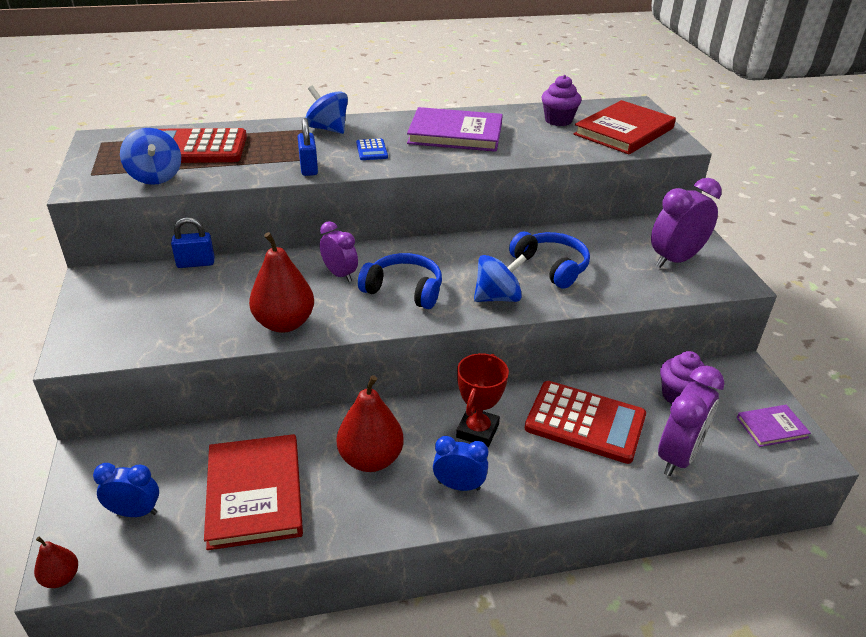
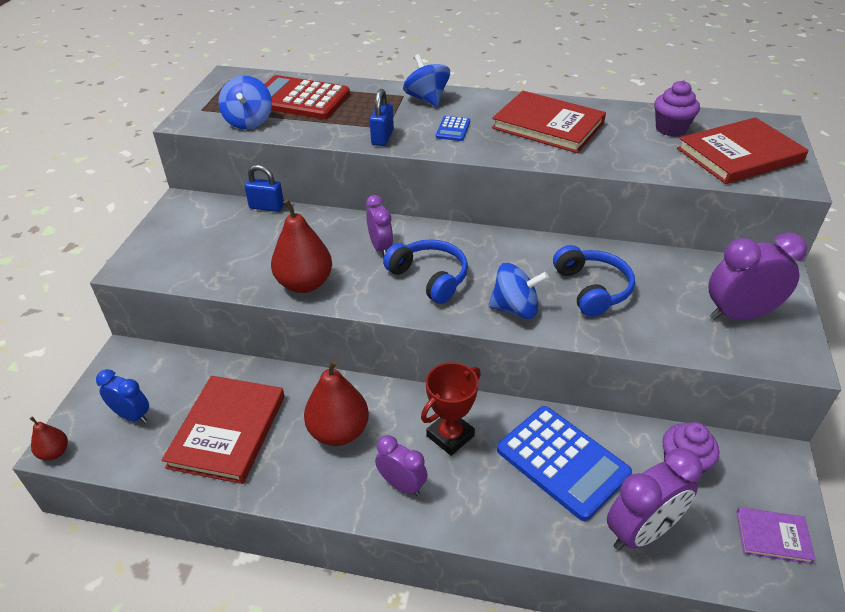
camera: 25 degrees right, 5 degrees up
purple book [407,107,503,152] -> red book [492,91,606,153]
blue clock [433,436,488,491] -> purple clock [375,435,427,496]
red calculator [525,381,646,464] -> blue calculator [497,406,632,521]

